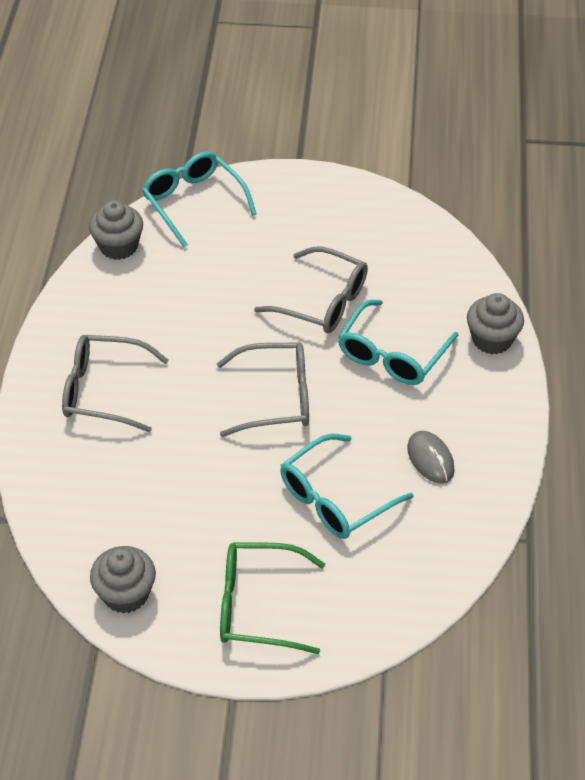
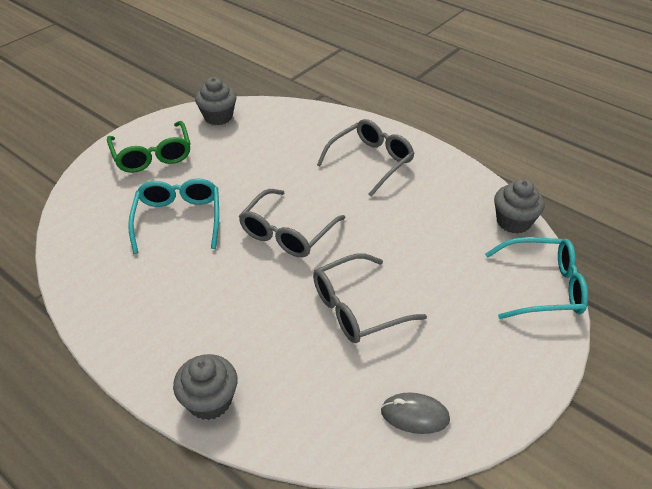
camera: 125 degrees right, 5 degrees down
green glasses [220,542,325,654] -> green glasses turned 120 degrees clockwise [107,121,191,173]
turquoise glasses [338,300,458,385] -> none
grey mouse [407,431,455,483] -> grey mouse moved to [381,393,450,434]

